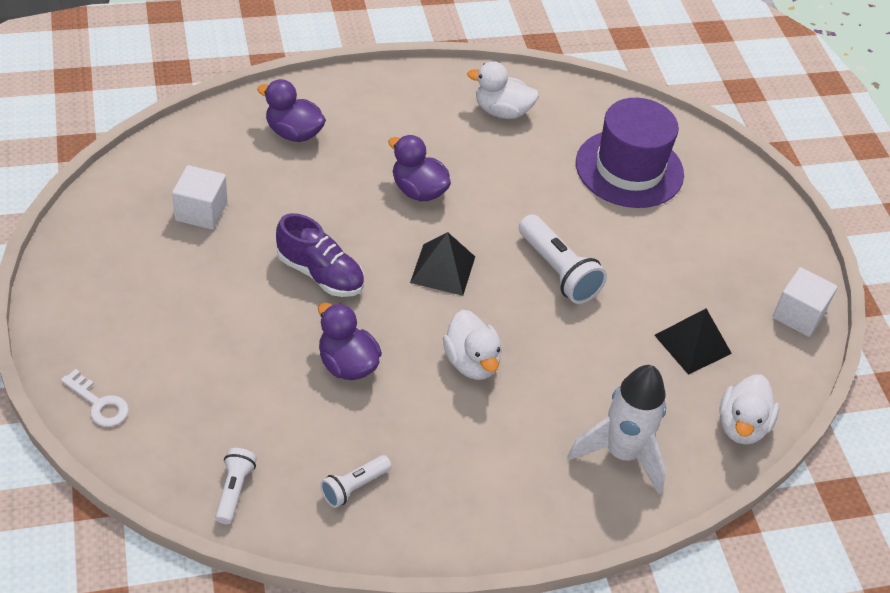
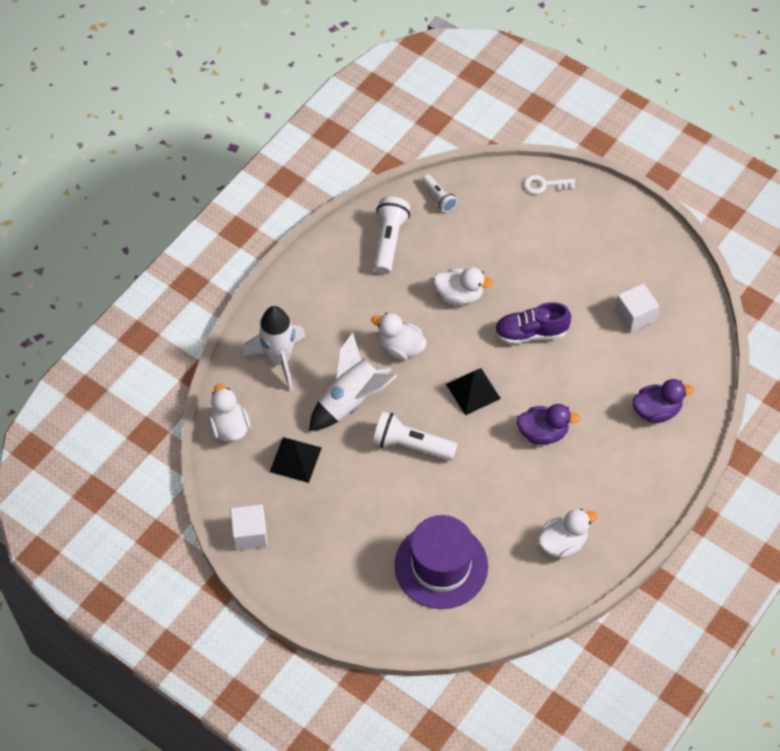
camera: 145 degrees right, 10 degrees up
purple duck [318,303,382,380] -> white duck [433,267,493,305]
white flashlight [320,455,391,508] -> white flashlight [374,196,410,274], size x1.70
none -> white rocket [309,332,397,431]

